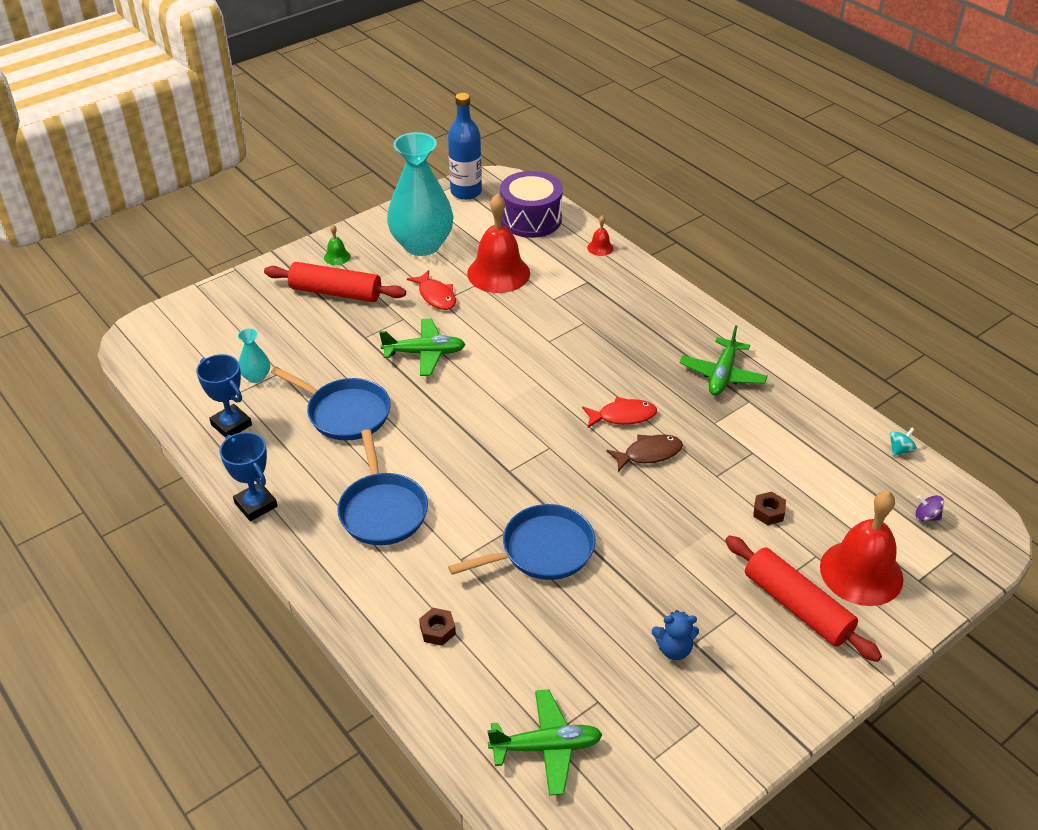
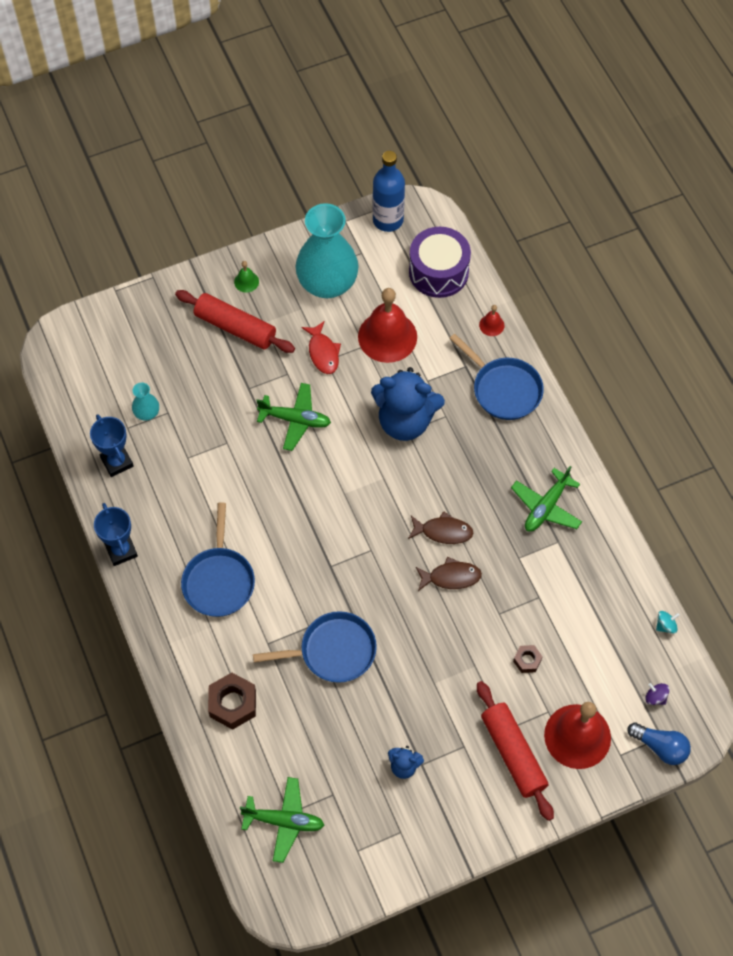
camera: 15 degrees right, 20 degrees up
blue pan [271,367,391,441] -> blue pan moved to [449,334,544,420]
brown nut [419,608,456,646] -> brown nut [208,673,256,730], size x1.83
red fish [582,397,657,428] -> brown fish [408,511,474,544]
none -> blue teddy bear [371,367,445,441]
none -> blue light bulb [627,722,691,765]

